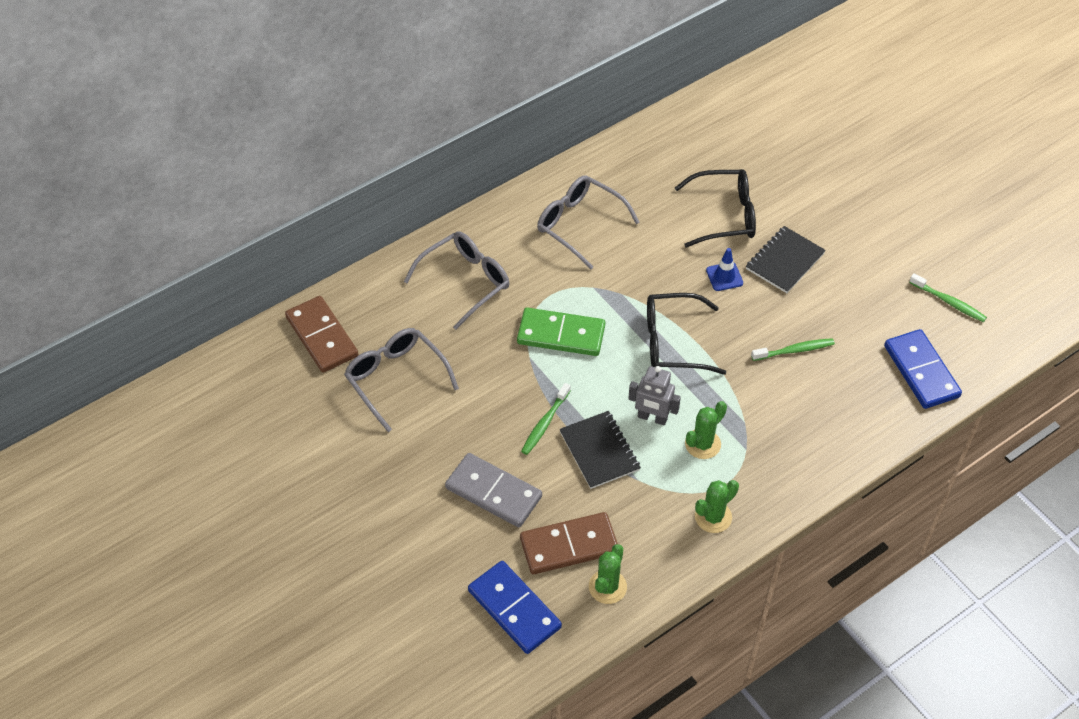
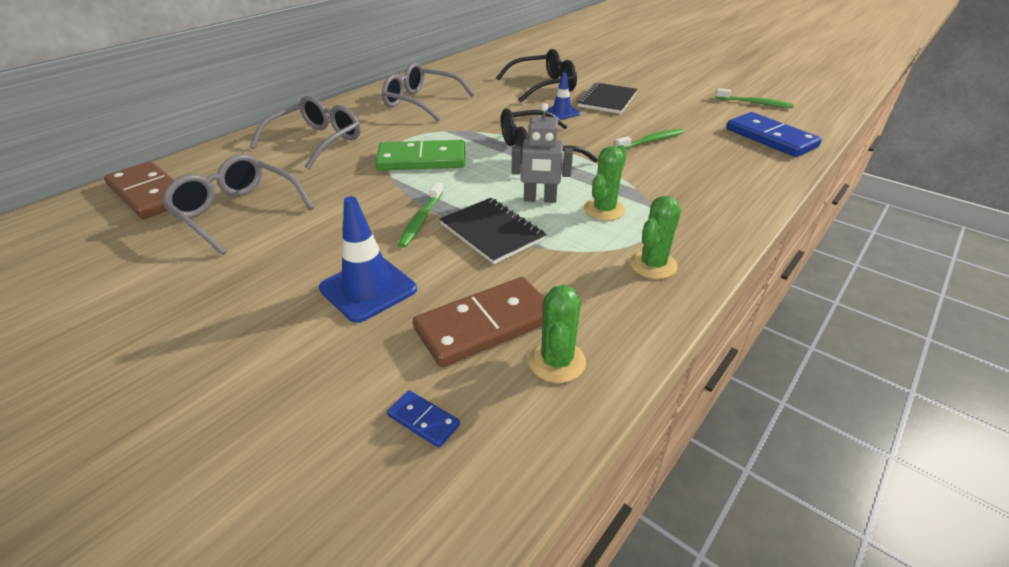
camera: 15 degrees left, 15 degrees down
grey domino [445,453,542,527] -> blue traffic cone [319,196,417,323]
blue domino [468,561,562,654] -> blue domino [387,390,460,448], size x0.44

